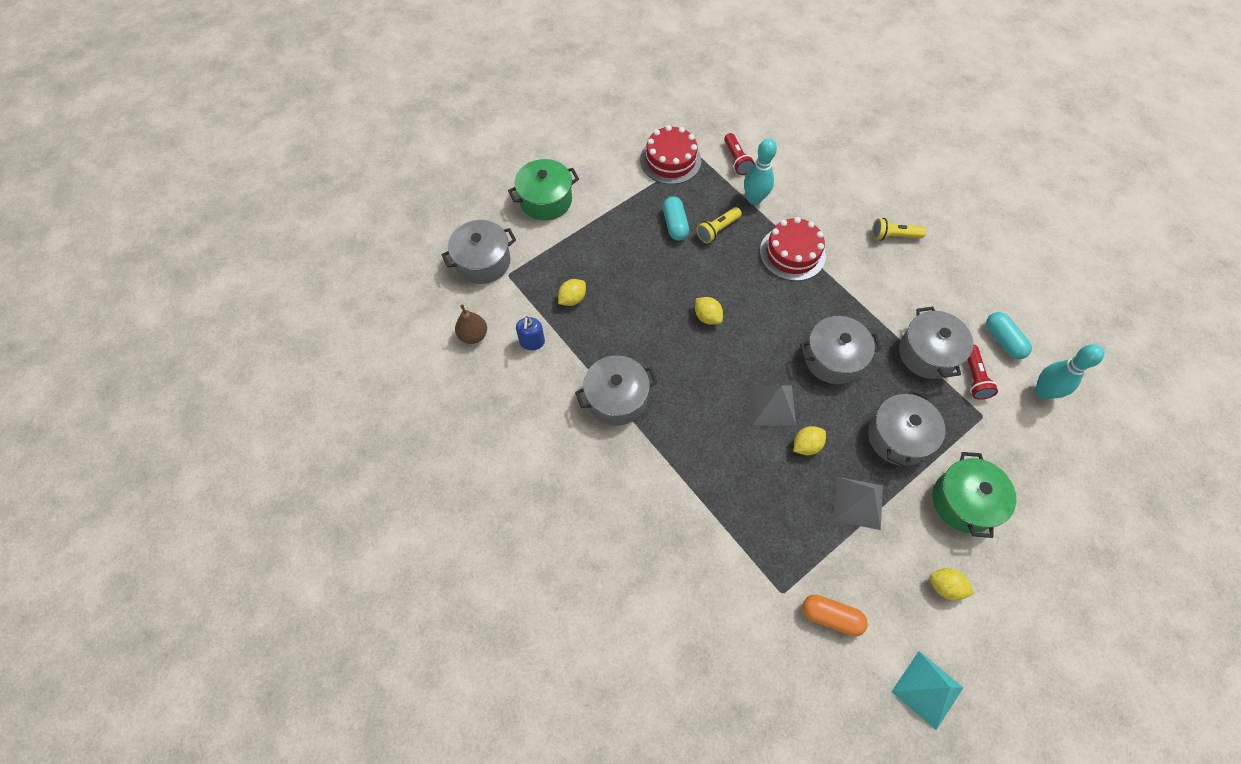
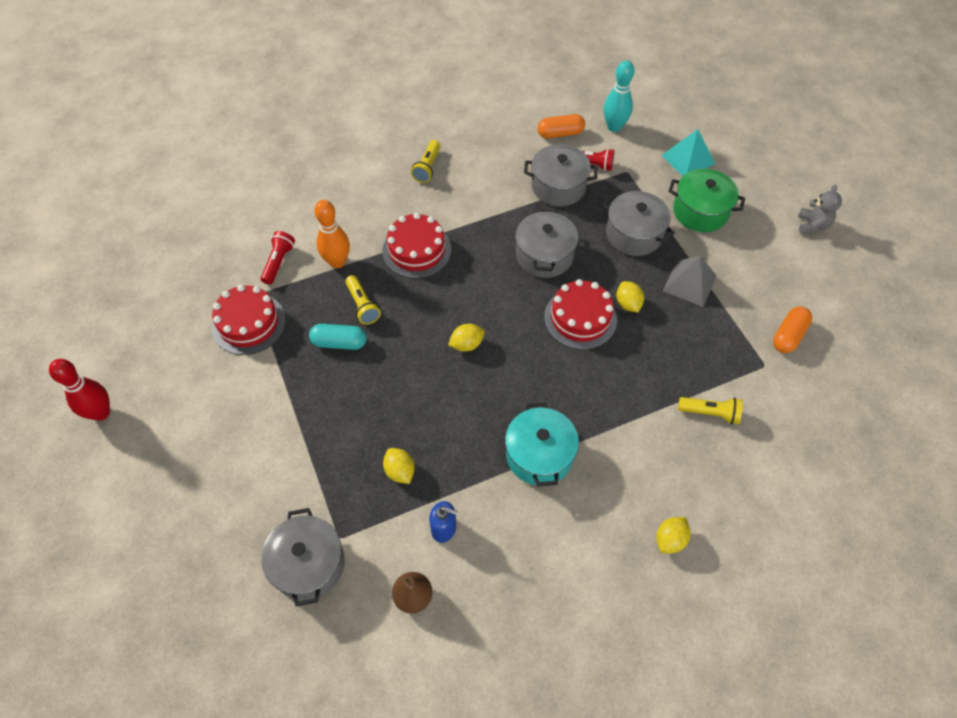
camera: 75 degrees left, 5 degrees down
green pot [508,159,579,221] -> none
grey pot [575,355,658,426] -> turquoise pot [505,402,579,487]
red flashlight [724,133,755,175] -> red flashlight turned 75 degrees counterclockwise [261,231,295,285]
turquoise bowling pin [744,138,777,205] -> orange bowling pin [314,200,350,268]
grey pyramid [749,385,796,426] -> red cake [544,279,617,350]
turquoise pyramid [891,651,963,730] -> turquoise pyramid moved to [661,129,715,176]
yellow lemon [930,568,974,601] -> yellow lemon moved to [657,517,691,554]
turquoise capsule [986,312,1032,359] -> orange capsule [538,114,585,138]
none -> red bowling pin [49,359,110,421]
none -> yellow flashlight [678,397,743,424]
none -> grey teddy bear [798,185,842,234]

